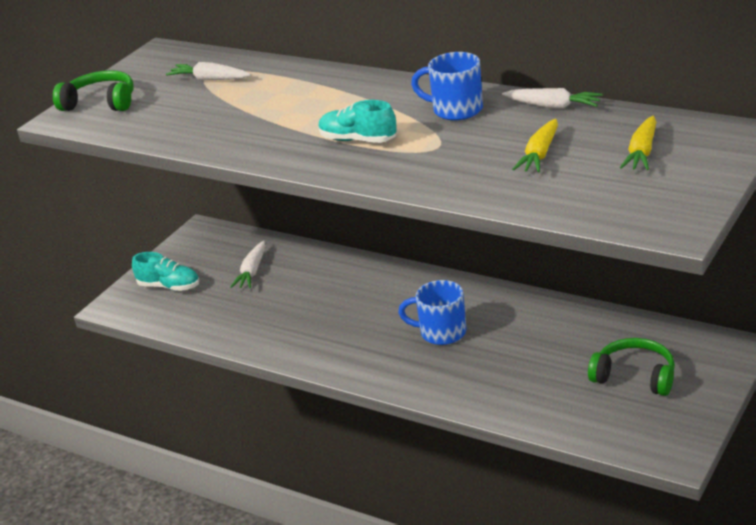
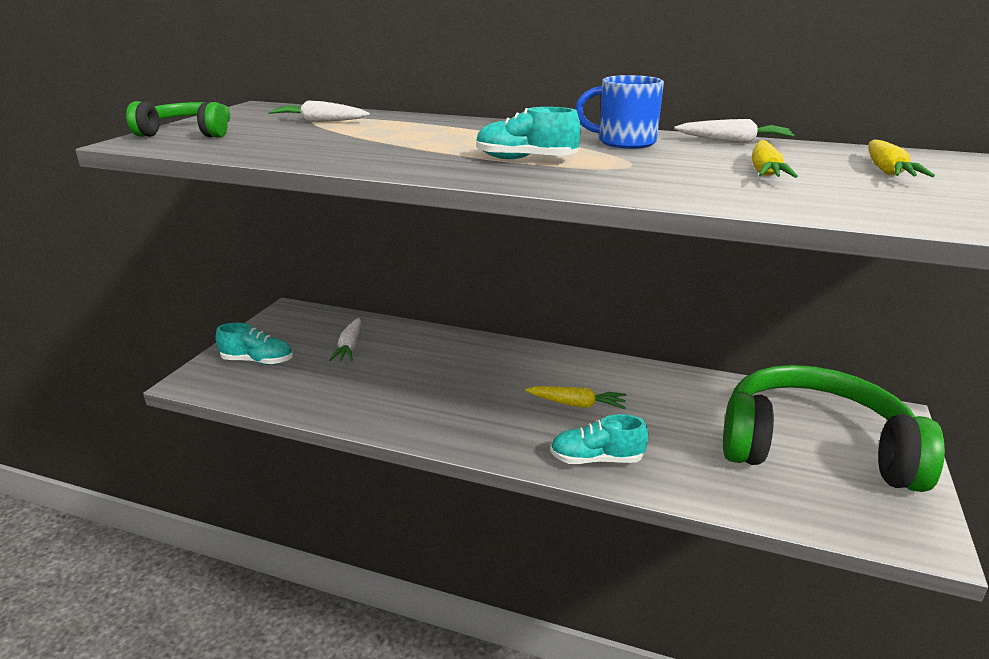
camera: 15 degrees left, 5 degrees down
blue mug [398,280,466,345] -> yellow carrot [525,386,626,409]
green headphones [588,338,675,396] -> green headphones [723,365,945,492], size x2.01
none -> turquoise shoe [550,414,648,464]

